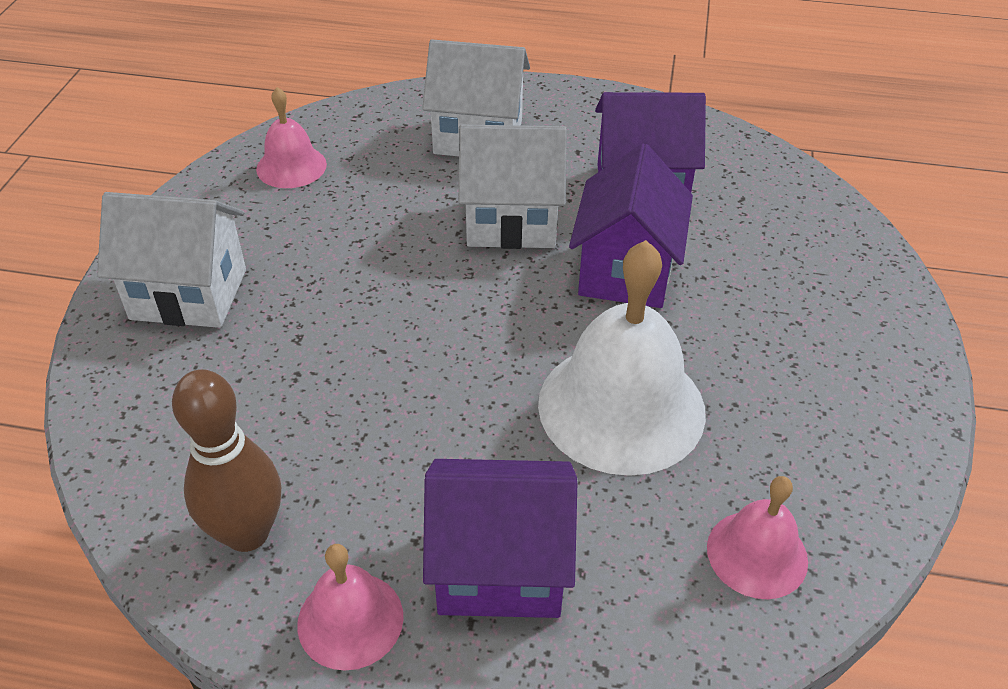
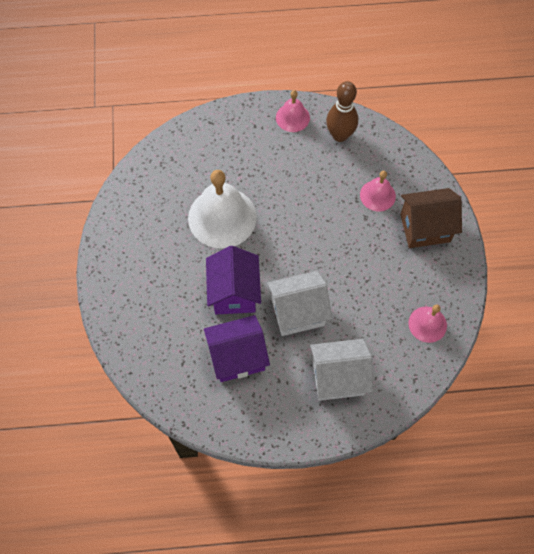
camera: 165 degrees right, 20 degrees up
white house [97,192,246,328] -> brown house [400,188,462,248]
purple house [423,459,577,618] -> none
pink bell [707,476,808,599] -> pink bell moved to [360,171,396,211]

